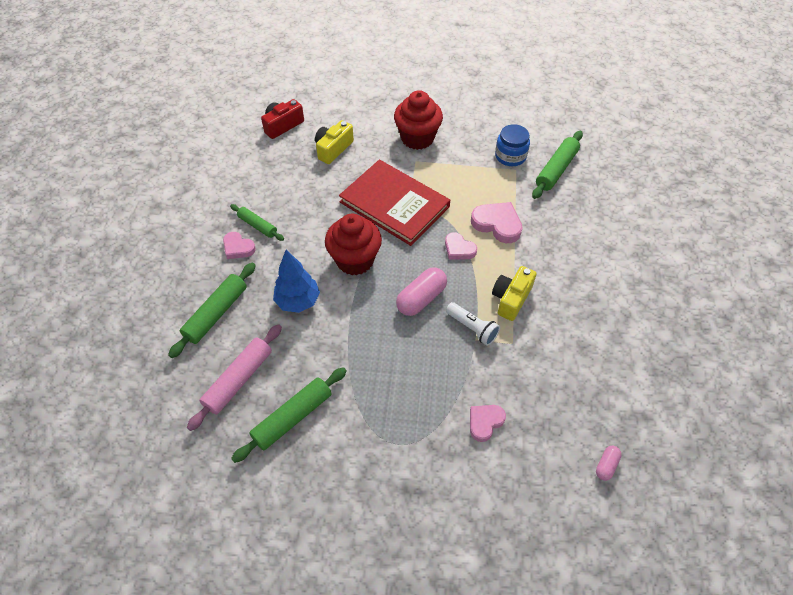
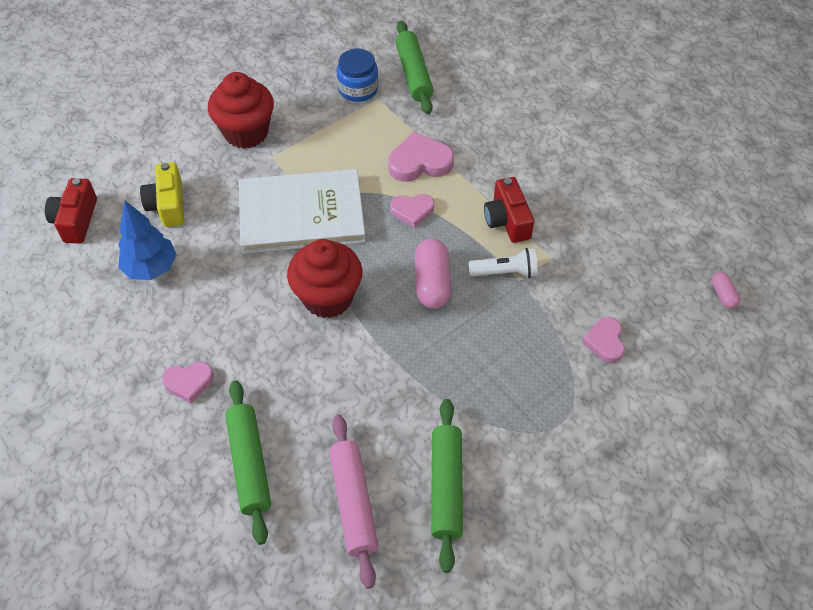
camera: 45 degrees left, 0 degrees up
green rolling pin [230,204,284,241] -> none
blue tree [273,250,320,313] -> blue tree moved to [118,200,177,280]
red book [339,160,450,246] -> white book [239,169,366,254]
yellow camera [492,266,536,321] -> red camera [484,177,534,243]

